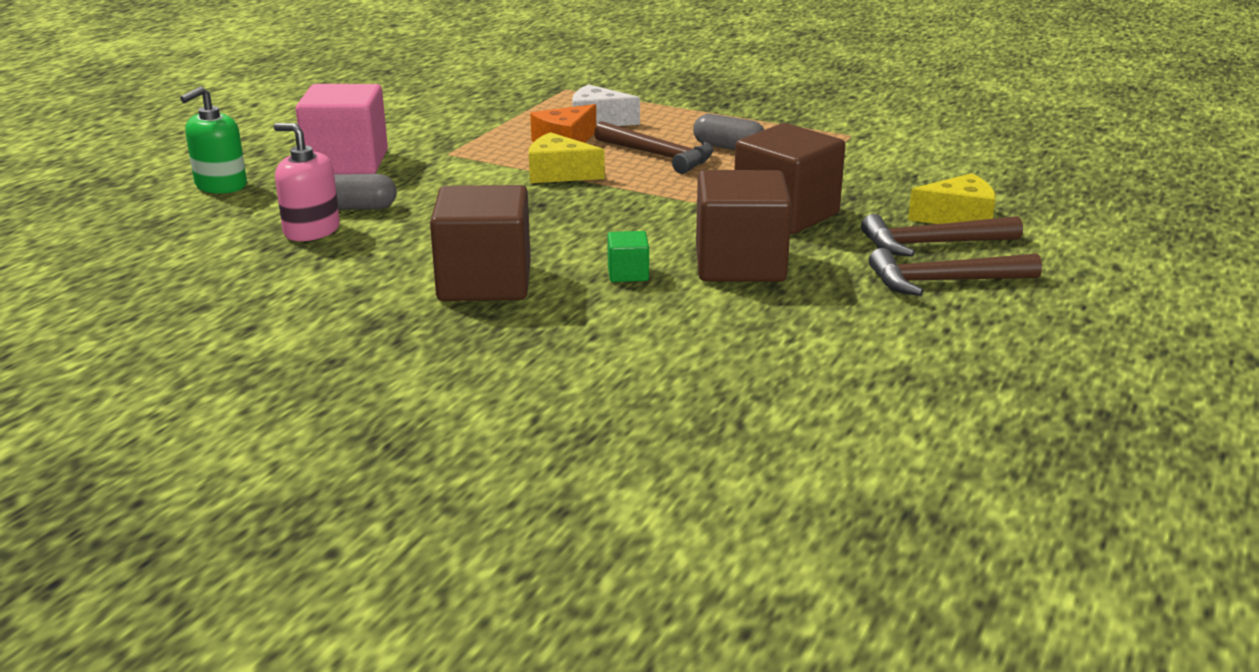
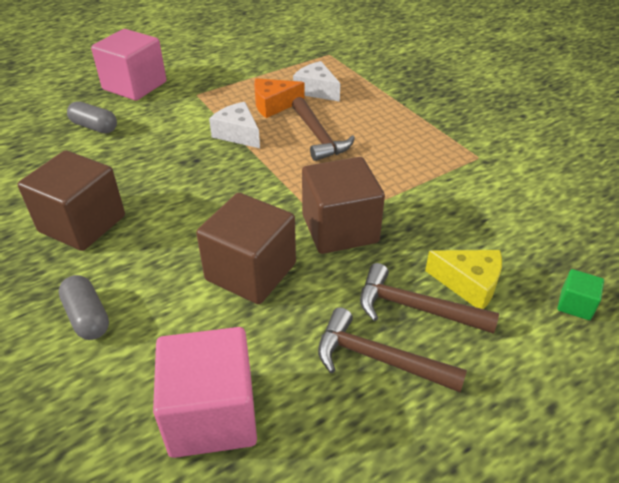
camera: 30 degrees right, 15 degrees up
green soap dispenser [180,86,247,194] -> none
pink soap dispenser [274,123,340,241] -> none
yellow cheese [529,132,605,183] -> white cheese [209,102,260,148]
green cube [607,231,649,282] -> green cube moved to [558,269,604,320]
grey capsule [693,114,765,150] -> grey capsule moved to [59,275,109,340]
none -> pink cube [153,327,257,458]

